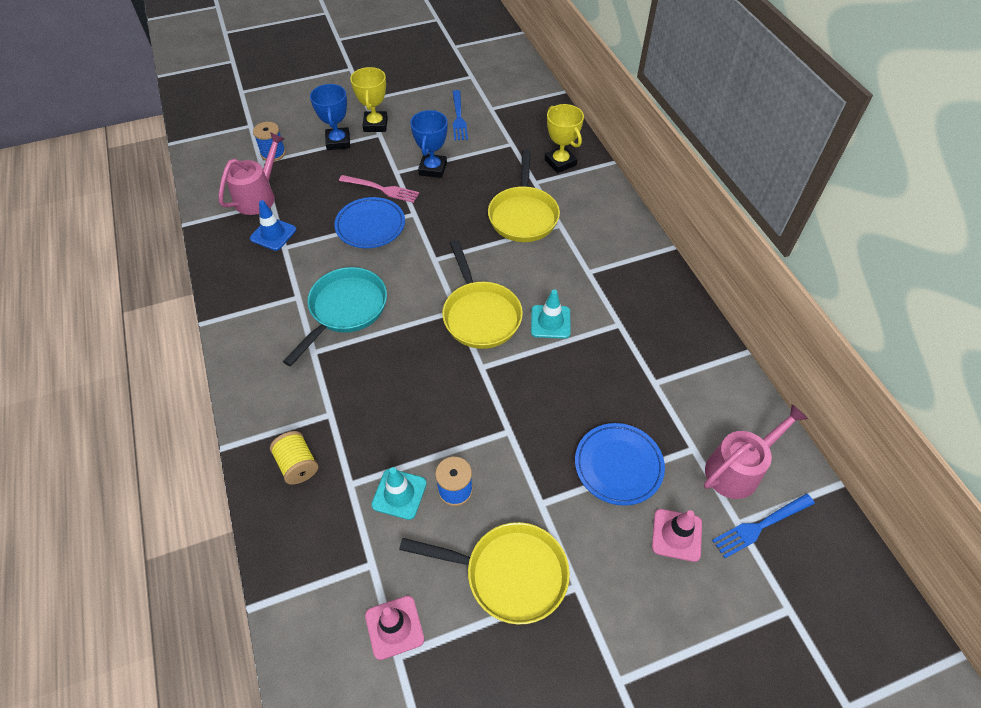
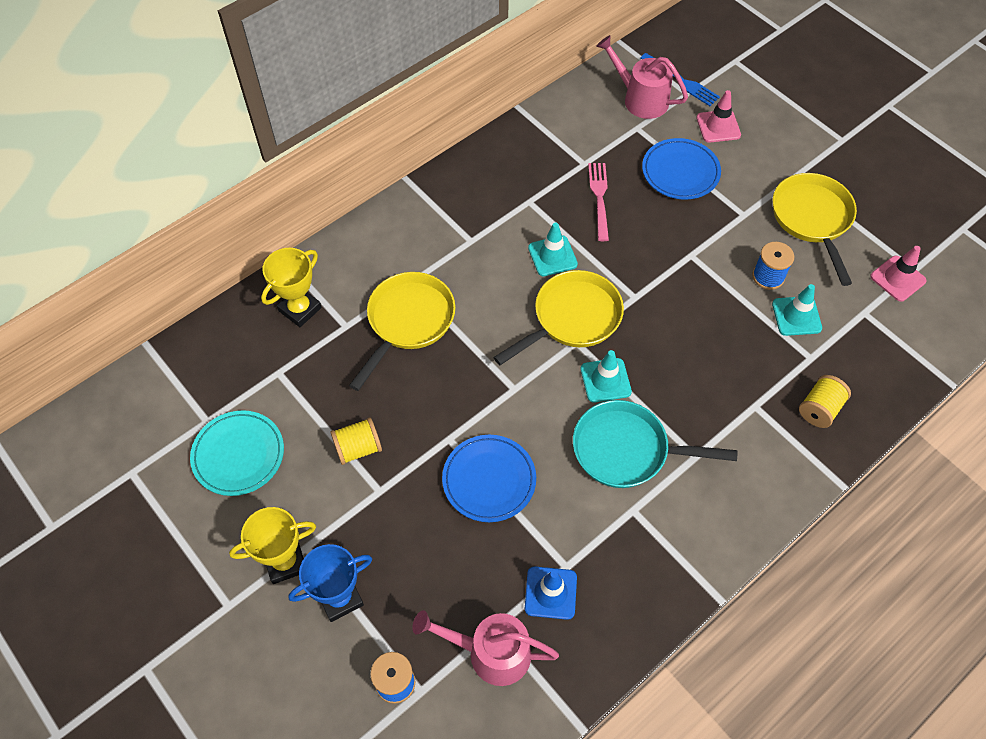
camera: 110 degrees left, 5 degrees up
pink fork [339,175,419,203] -> pink fork moved to [588,163,609,241]
blue trophy [410,110,448,178] -> yellow spool [330,418,382,465]
blue fork [452,90,468,141] -> turquoise plate [190,410,284,496]
yellow pan [488,149,560,242] -> yellow pan turned 45 degrees counterclockwise [349,272,455,391]
none -> turquoise traffic cone [581,350,632,403]

